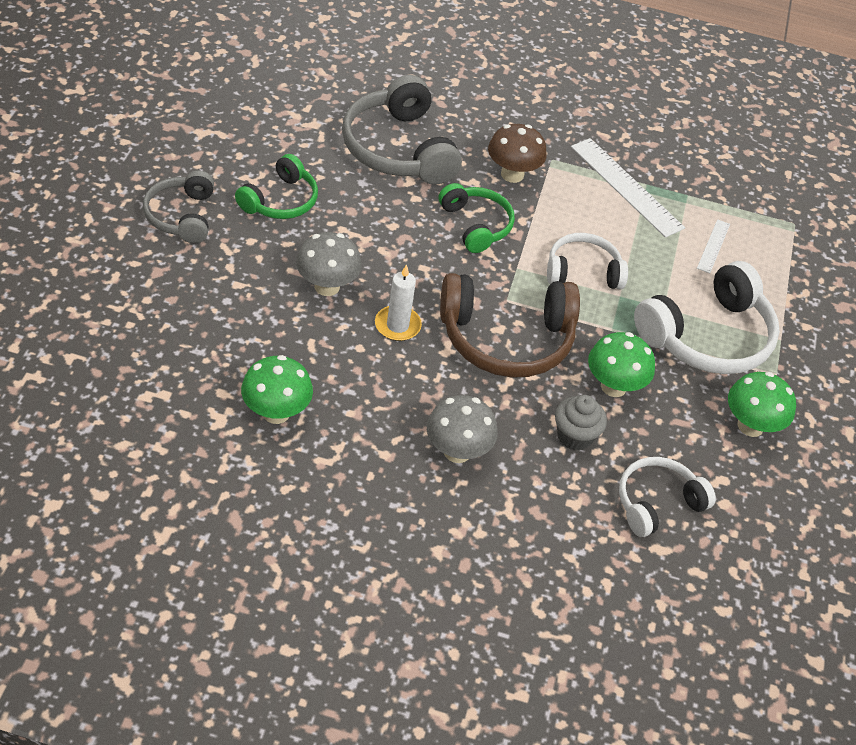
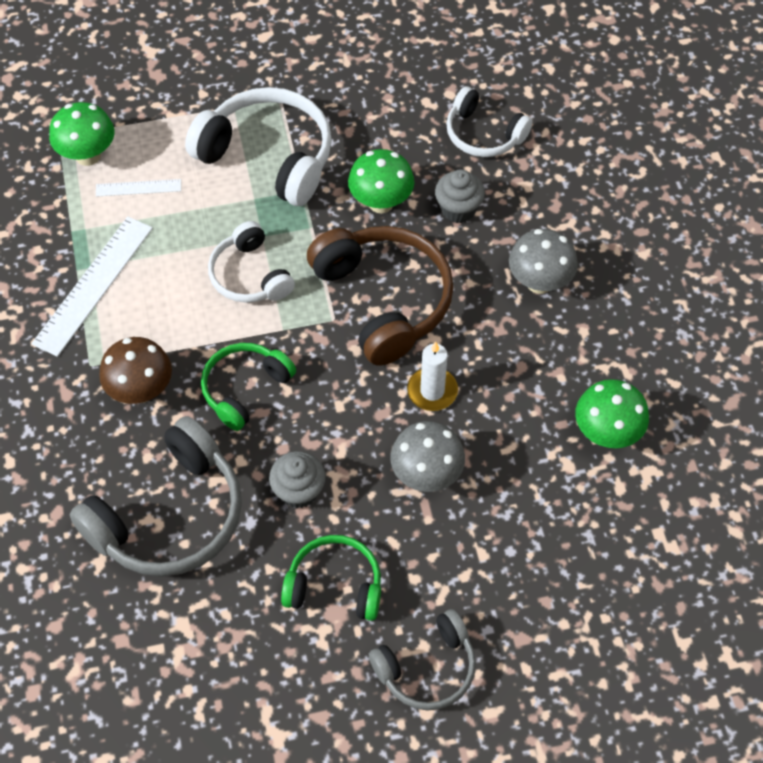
camera: 110 degrees left, 10 degrees up
green mushroom [728,372,796,437] -> green mushroom moved to [49,102,114,166]
none -> grey cupcake [269,451,326,508]

